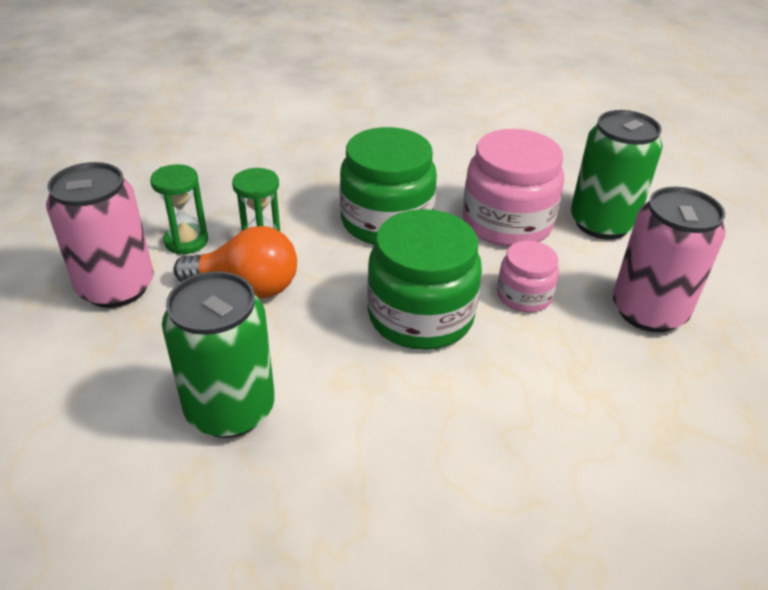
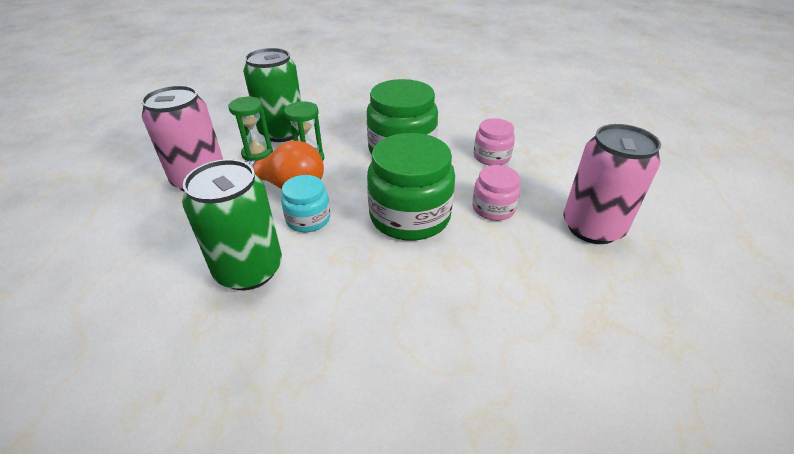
camera: 10 degrees right, 0 degrees up
pink jar [463,129,564,247] -> pink jar [474,118,515,166], size x0.54
green can [571,110,663,239] -> green can moved to [243,48,301,142]
none -> turquoise jar [281,175,330,232]

